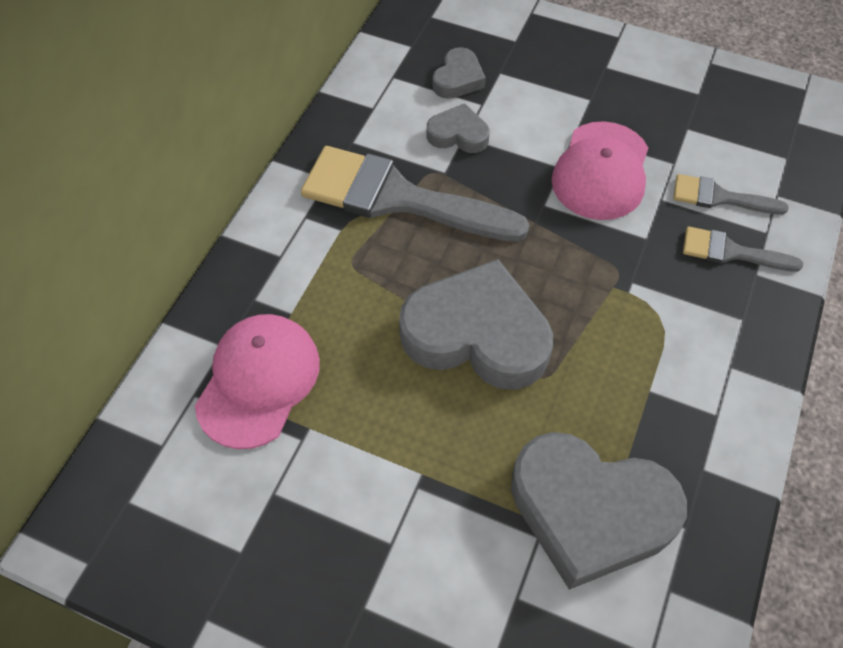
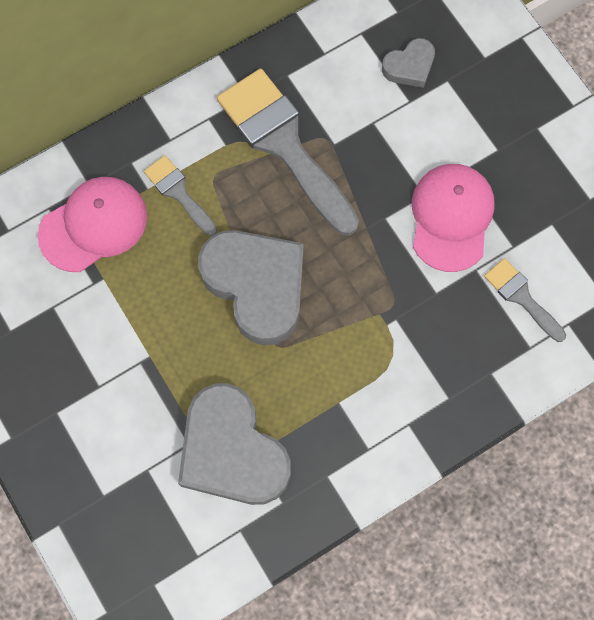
camera: 35 degrees right, 15 degrees up
grey heart [427,103,490,153] -> none
pink cap [552,121,648,220] -> pink cap turned 135 degrees clockwise [412,164,495,272]
grey brush [683,226,803,272] -> grey brush moved to [144,155,217,236]

